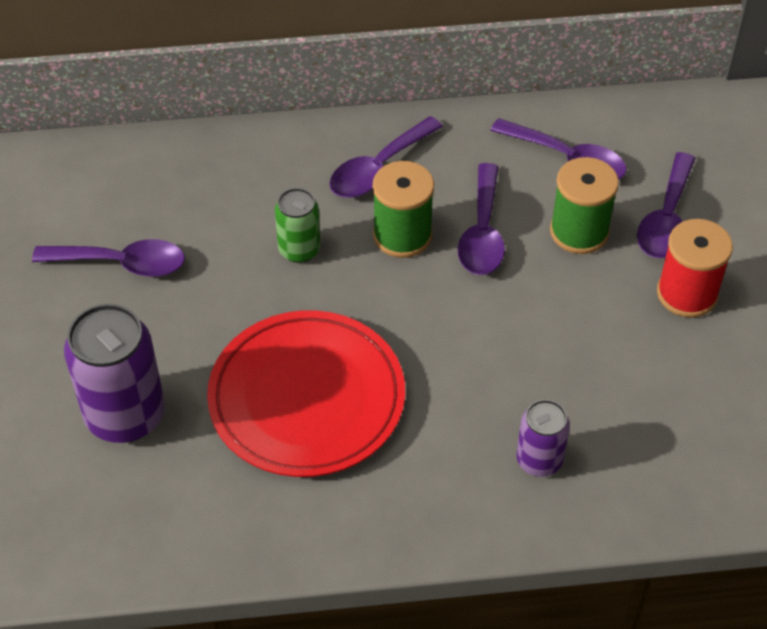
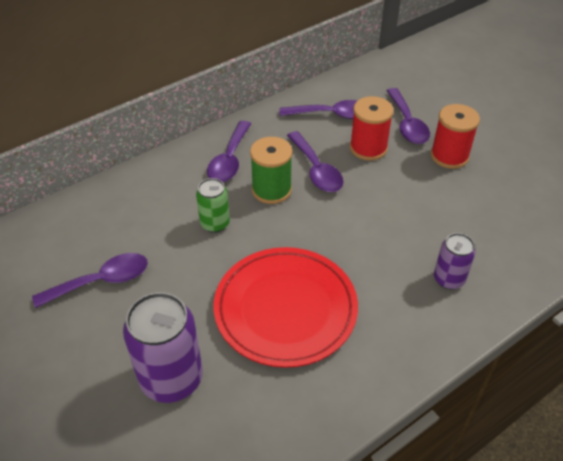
camera: 30 degrees left, 5 degrees down
green spool [550,157,619,254] -> red spool [350,96,394,161]

